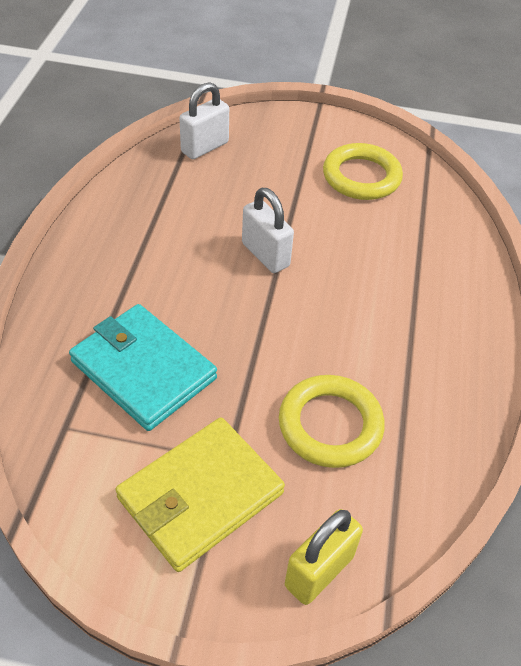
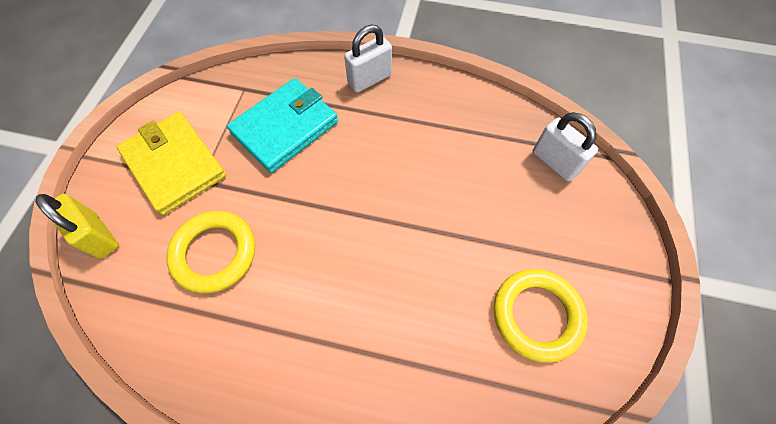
camera: 95 degrees right, 15 degrees up
white padlock [242,188,294,273] -> white padlock moved to [344,25,392,93]

